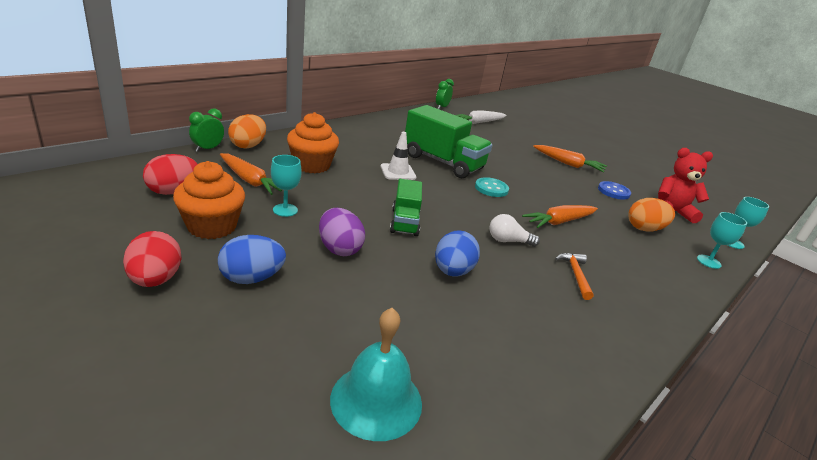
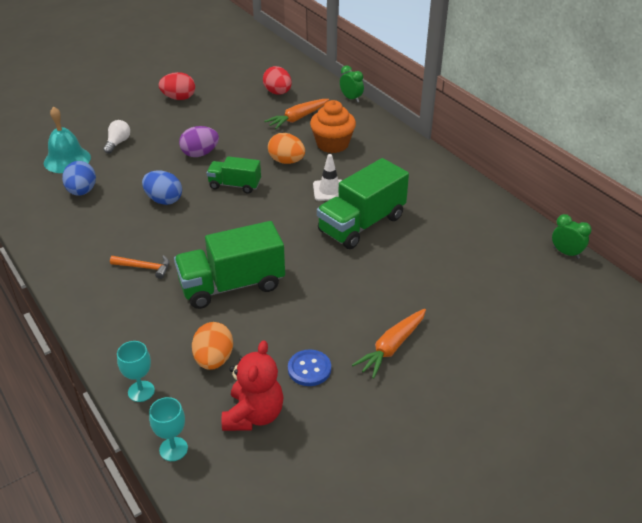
camera: 105 degrees right, 10 degrees up
orange cupcake [173,161,245,239] -> none
blue egg [218,235,286,284] -> blue egg moved to [62,161,96,196]
orange egg [228,114,266,149] -> orange egg moved to [268,133,305,164]
turquoise goblet [271,155,302,217] -> none
white carrot [456,110,507,124] -> none
turquoise button [475,177,509,197] -> none
white light bulb [490,214,540,247] -> white light bulb moved to [103,120,130,154]
orange carrot [522,205,598,228] -> green truck [174,221,285,309]

